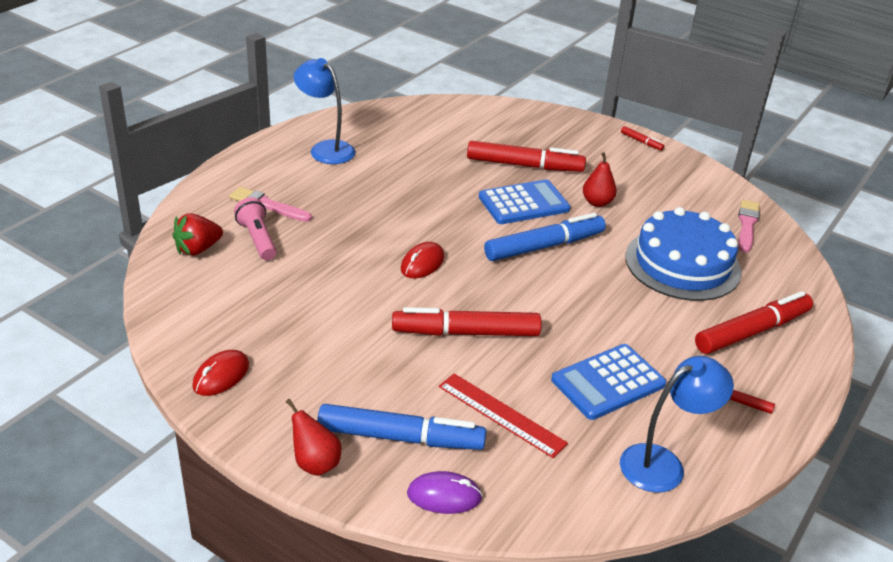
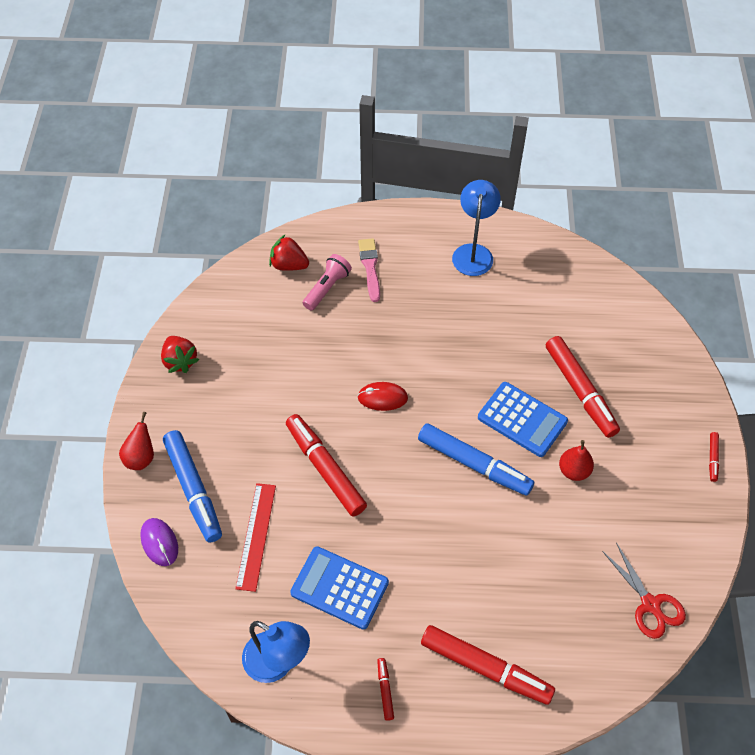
camera: 60 degrees right, 20 degrees up
red mouse [192,350,249,396] -> red strawberry [161,336,199,373]
blue cake [625,207,742,301] -> none
pink brush [738,200,760,252] -> red scissors [602,542,686,639]

